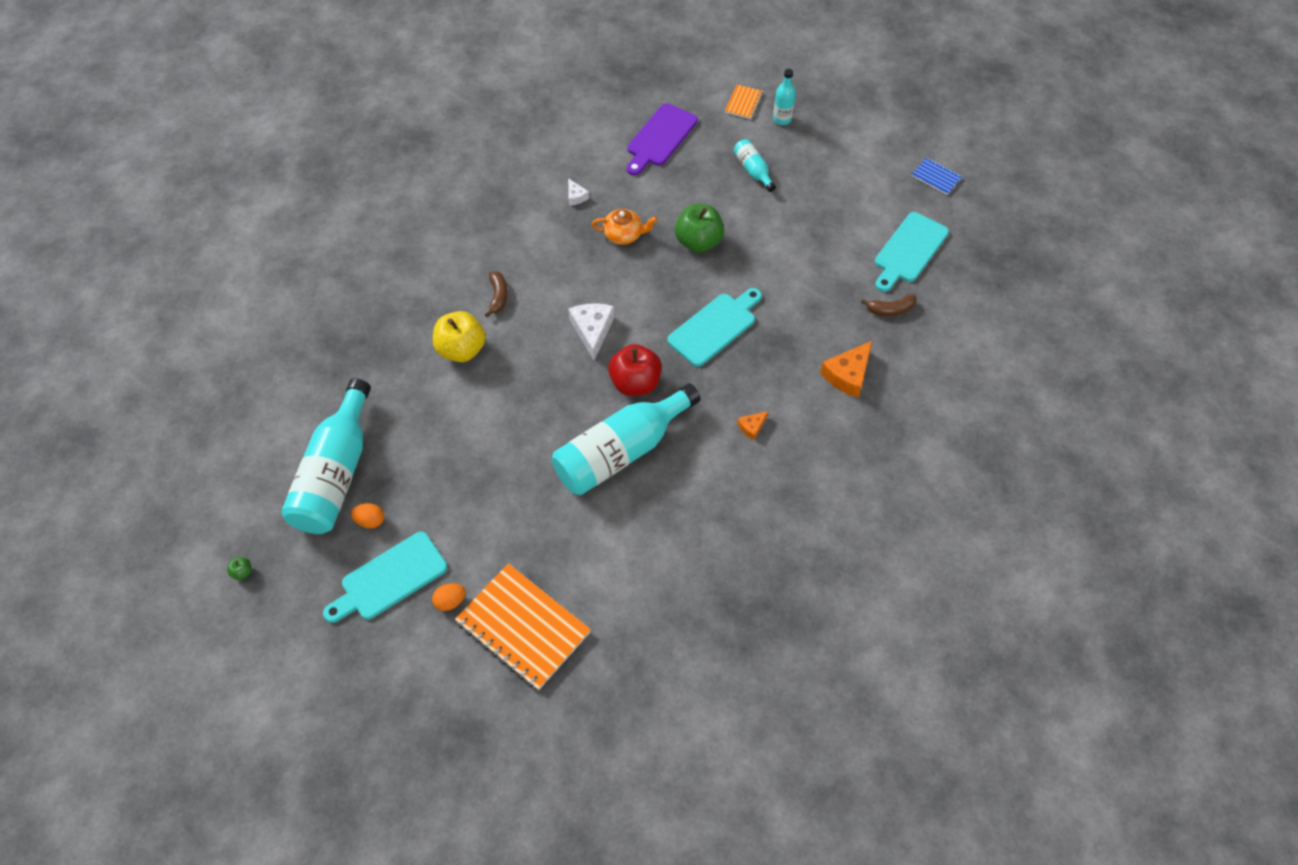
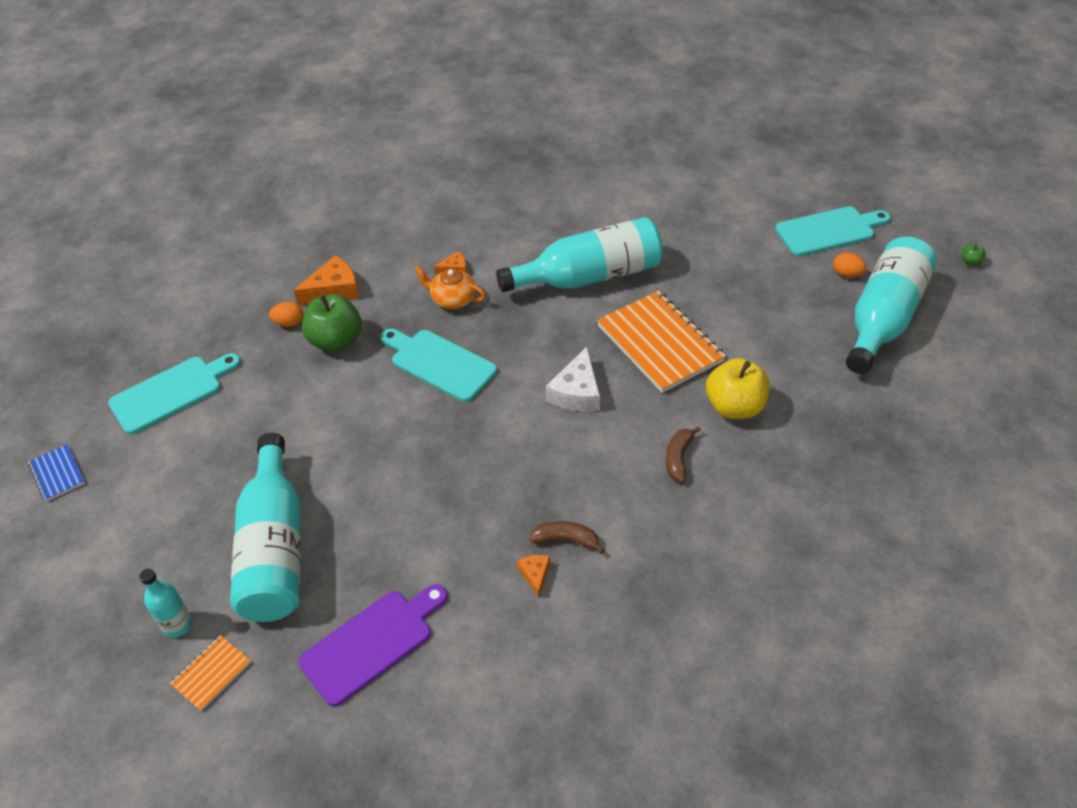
camera: 160 degrees left, 10 degrees down
orange egg [432,583,466,611] -> orange egg moved to [269,302,303,327]
orange notebook [455,563,591,690] -> orange notebook moved to [597,291,726,393]
white cheese [568,178,589,206] -> orange cheese [517,555,550,597]
orange teapot [592,209,658,245] -> orange teapot moved to [415,266,486,309]
red apple [608,344,662,396] -> none
turquoise cutting board [667,288,762,367] -> turquoise cutting board turned 60 degrees clockwise [380,329,497,402]
green apple [675,204,725,253] -> green apple moved to [302,294,362,352]
turquoise bottle [733,139,776,192] -> turquoise bottle [230,433,301,622], size x2.16
brown banana [861,294,917,316] -> brown banana moved to [529,521,605,554]

